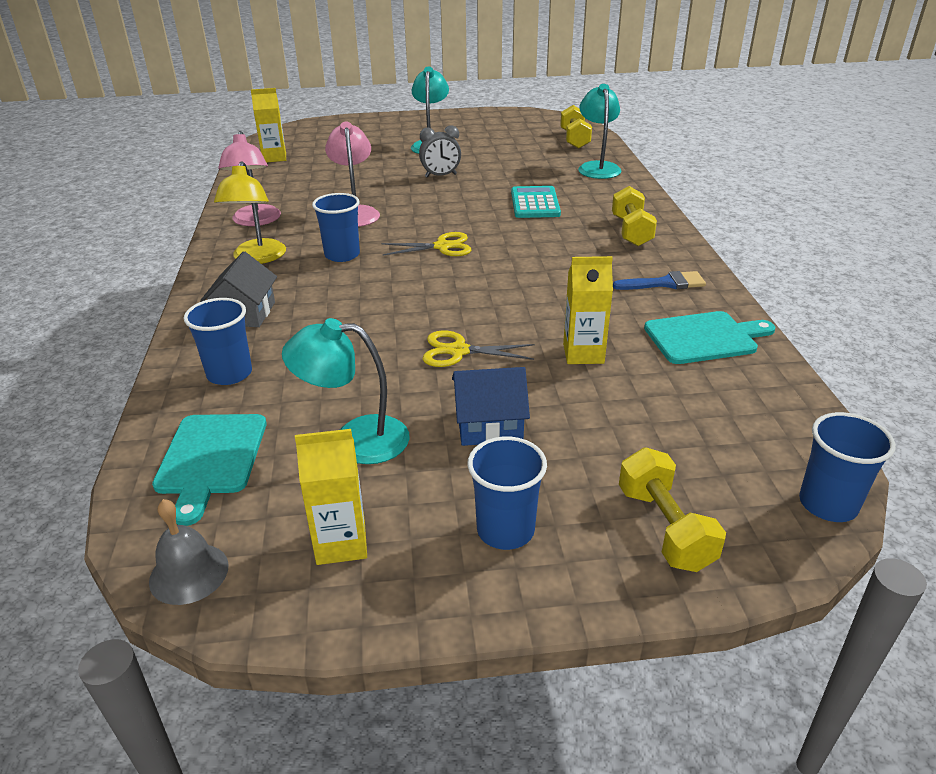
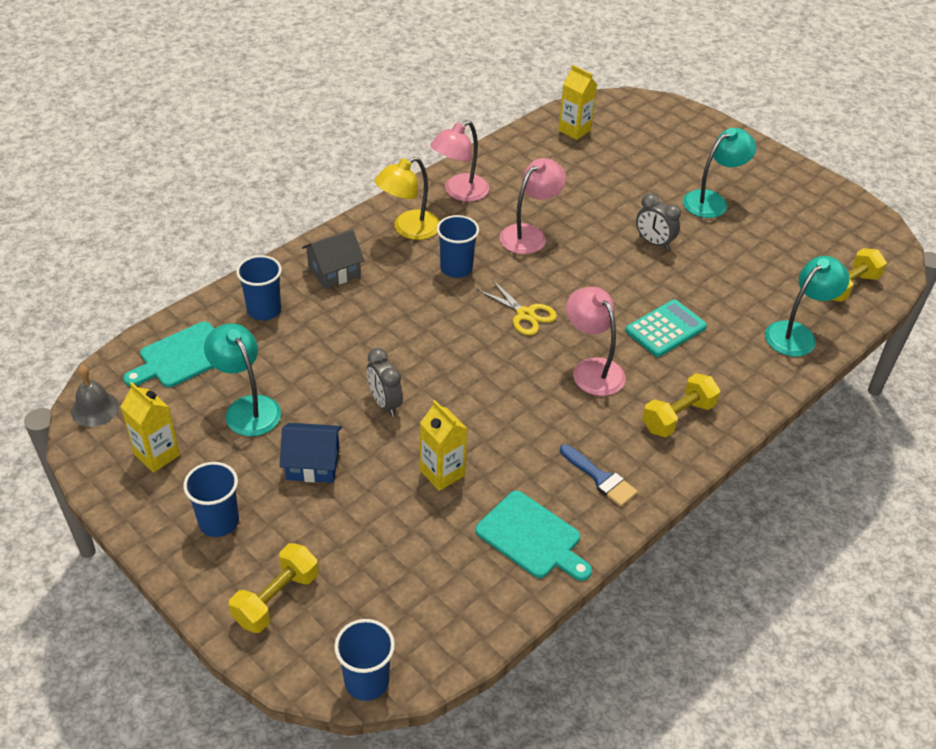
camera: 50 degrees right, 10 degrees up
yellow scissors [423,330,534,367] -> grey clock [367,348,403,416]
blue house [452,367,530,446] -> blue house turned 45 degrees counterclockwise [280,423,342,483]
none -> pink lamp [566,287,626,396]

